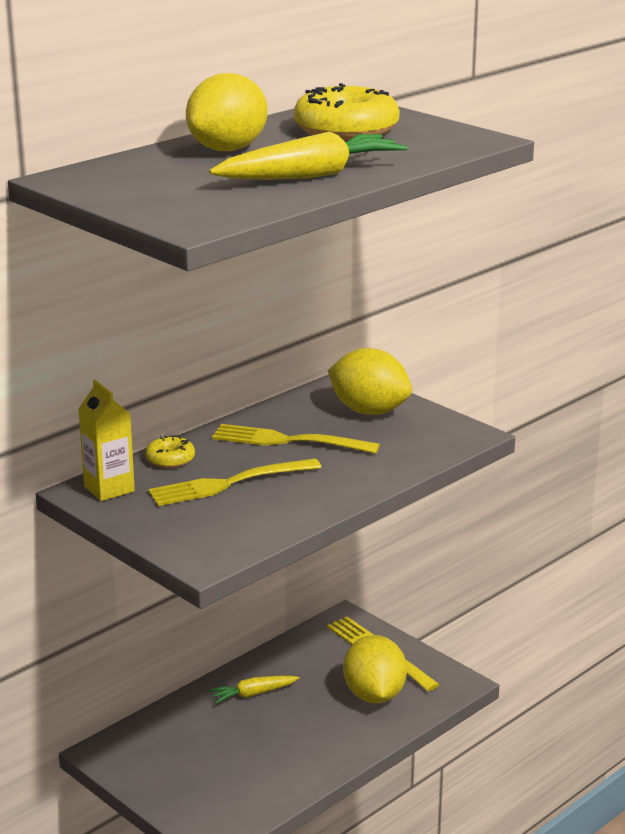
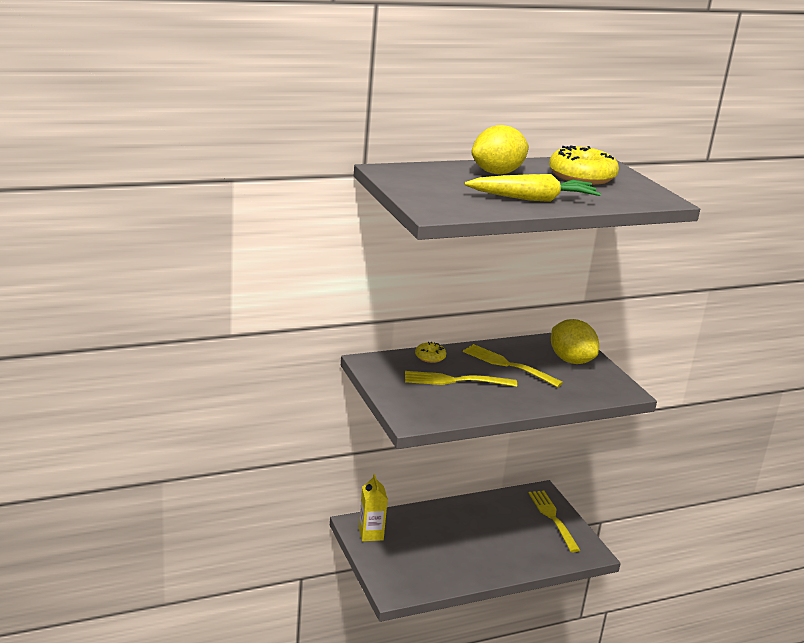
camera: 20 degrees right, 0 degrees up
yellow carton [78,380,135,501] -> yellow carton moved to [359,474,388,541]
yellow carrot [209,676,299,704] -> none
yellow lemon [343,635,407,703] -> none

